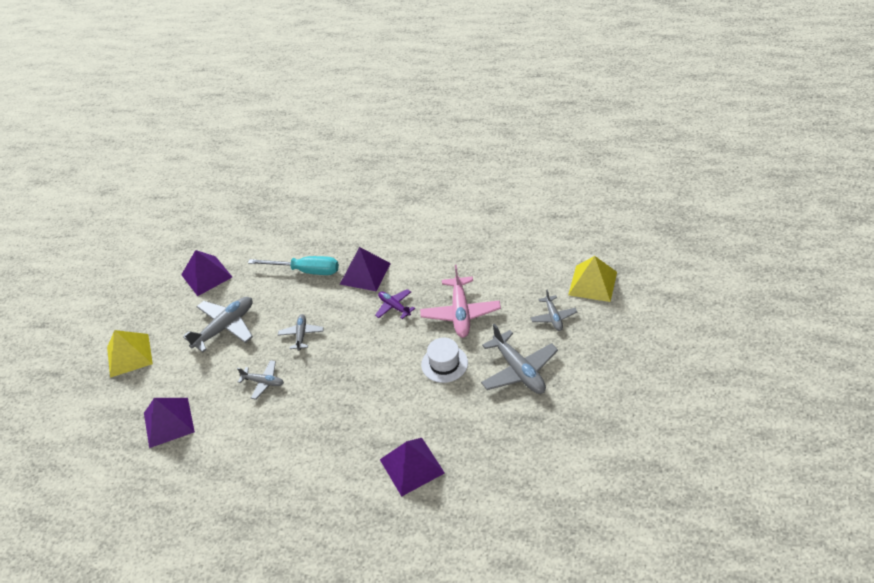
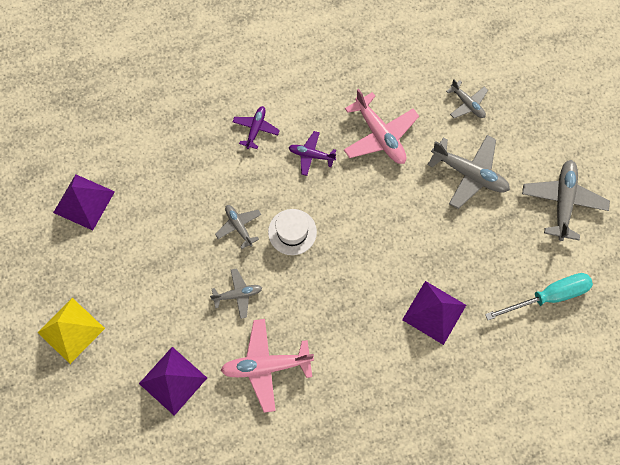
camera: 35 degrees left, 25 degrees up
grey plane [183,297,253,353] -> grey plane moved to [522,160,610,241]
turquoise screwdriver [248,256,339,275] -> turquoise screwdriver moved to [485,273,593,320]
purple pyramid [340,247,391,292] -> purple plane [233,106,280,149]
white hat [421,338,468,383] -> white hat moved to [268,209,317,255]
yellow pyramid [568,256,617,302] -> none
none -> pink plane [220,319,314,413]

